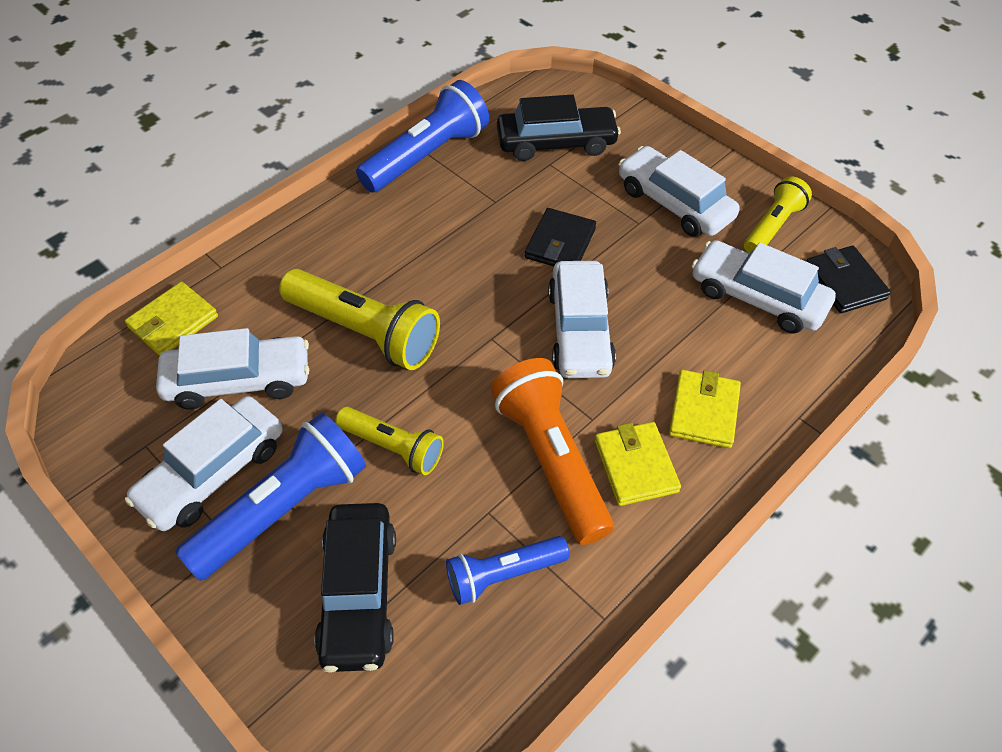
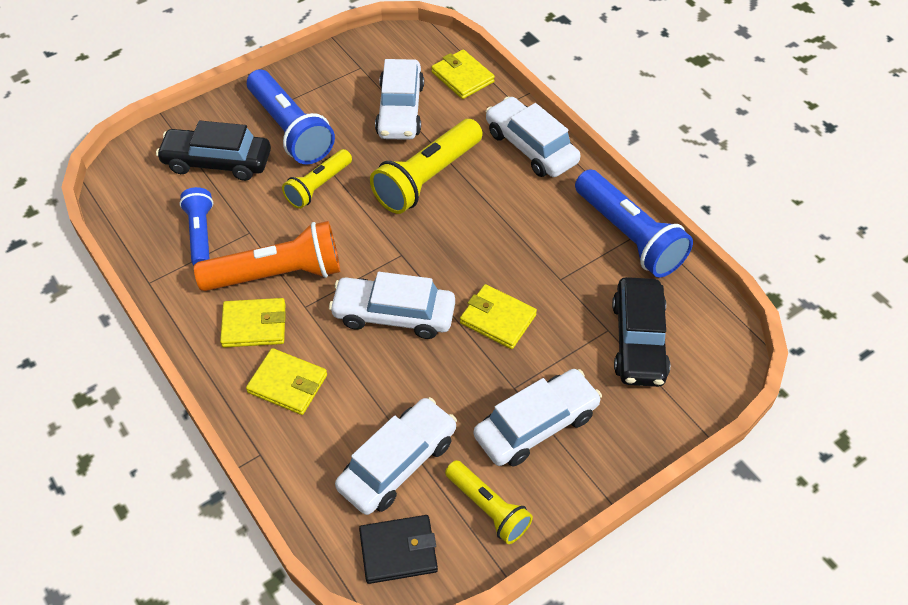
camera: 100 degrees right, 0 degrees up
white car [125,396,283,531] -> white car moved to [486,96,580,177]
black wallet [525,208,596,266] -> yellow wallet [460,284,537,349]

